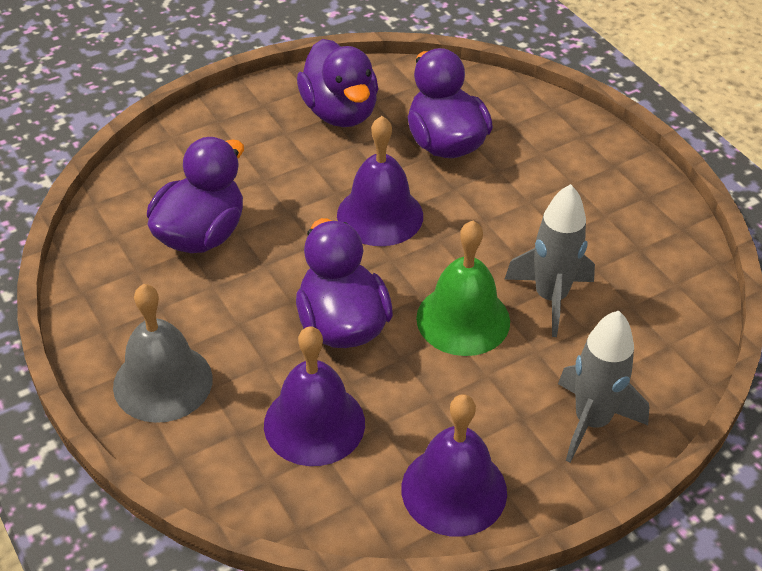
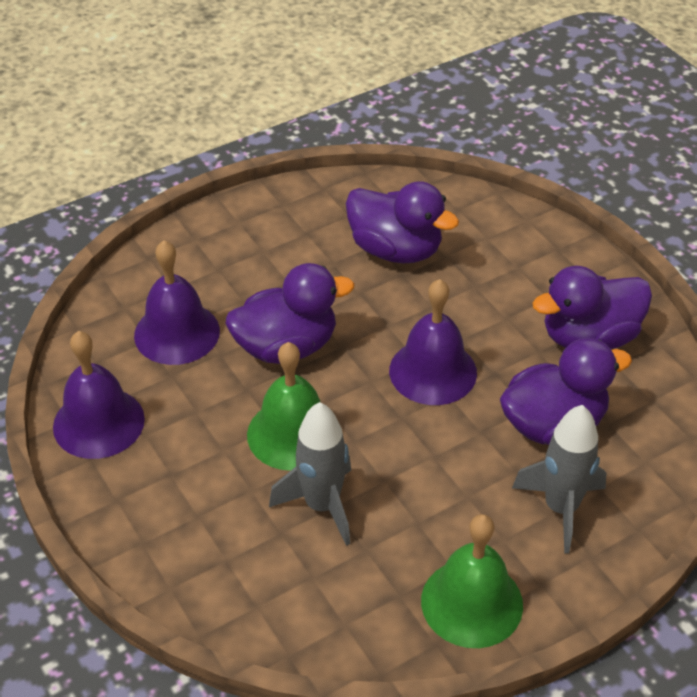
camera: 90 degrees right, 0 degrees up
grey bell [113,284,213,423] -> none
grey rocket [558,311,649,463] -> grey rocket moved to [512,405,607,553]
none -> green bell [421,514,523,648]

